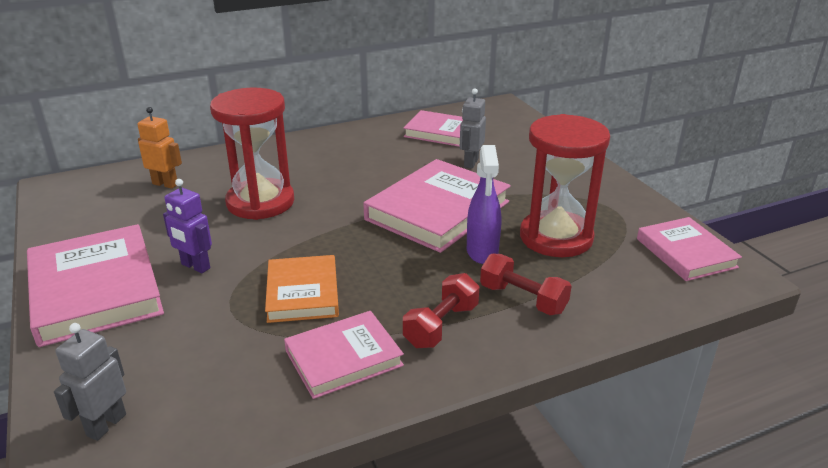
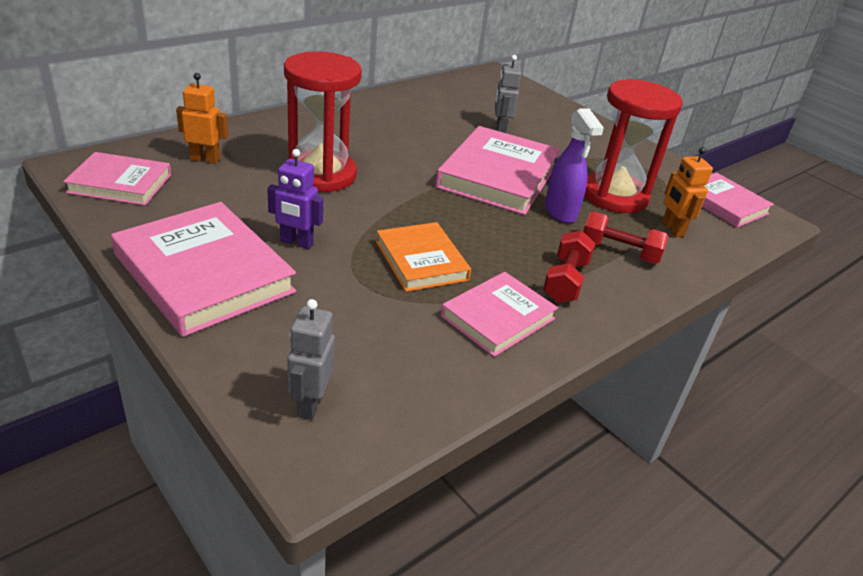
camera: 20 degrees left, 5 degrees up
pink book [404,110,463,147] -> pink book moved to [63,152,171,206]
none -> orange robot [662,147,713,237]

